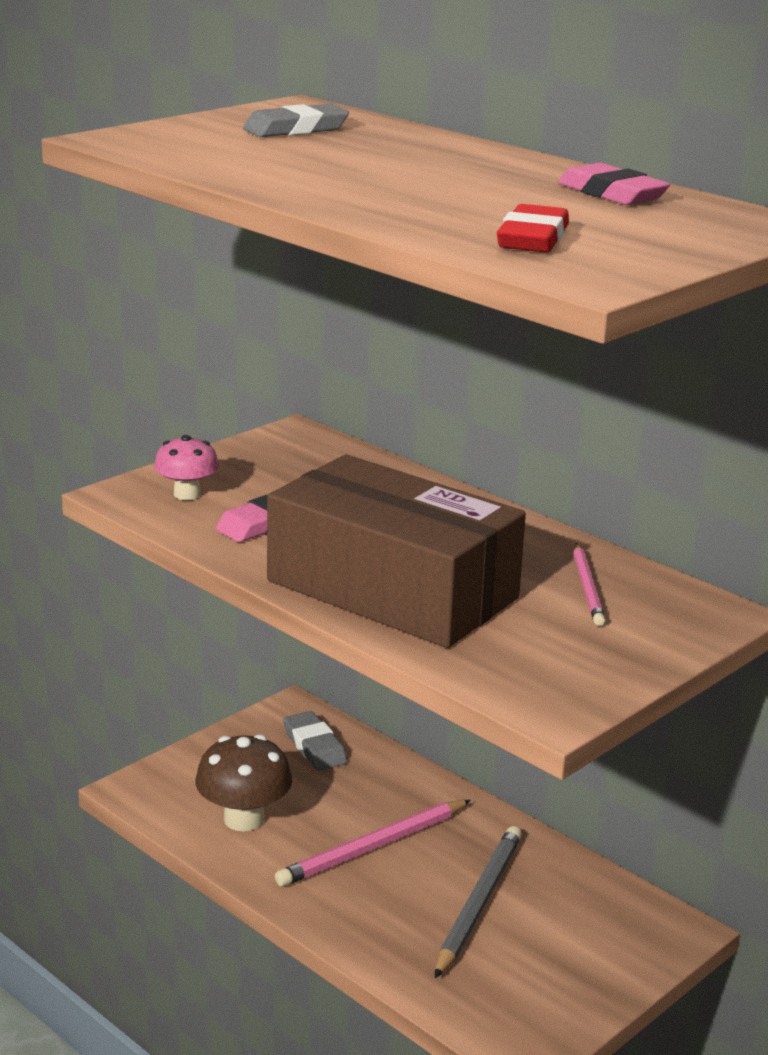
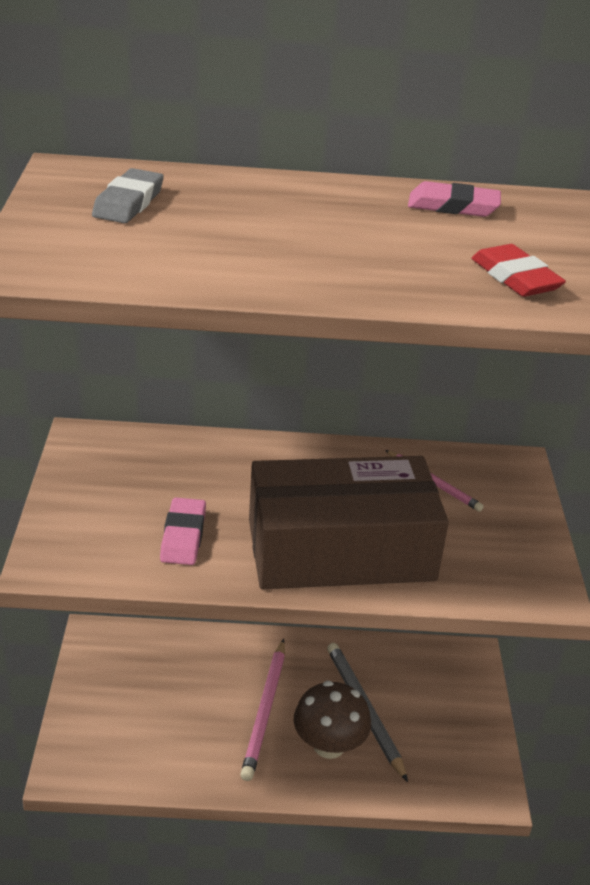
camera: 45 degrees left, 10 degrees up
pink mushroom [154,435,219,500] -> none
brown mushroom [196,734,292,831] -> brown mushroom moved to [294,681,371,759]
grey eraser [283,711,347,771] -> none

